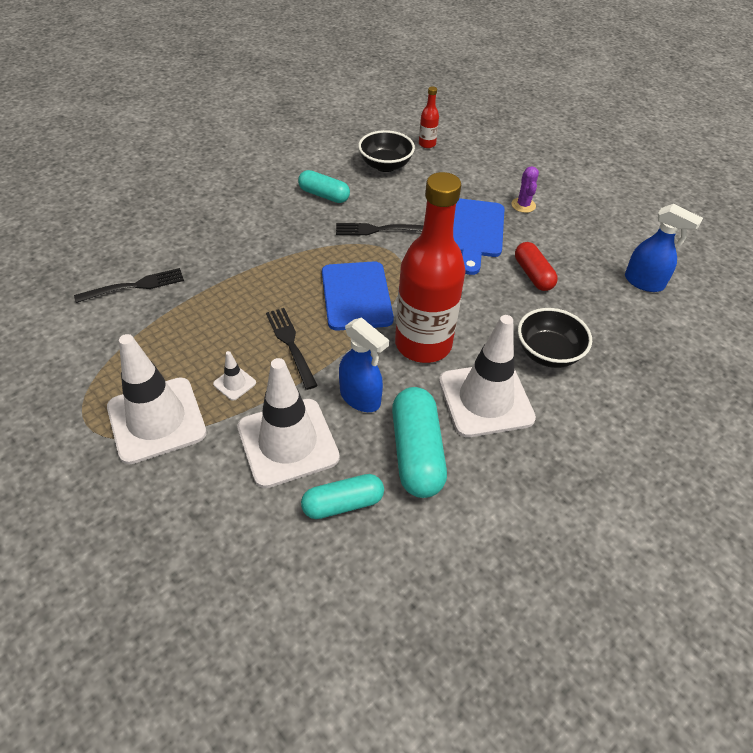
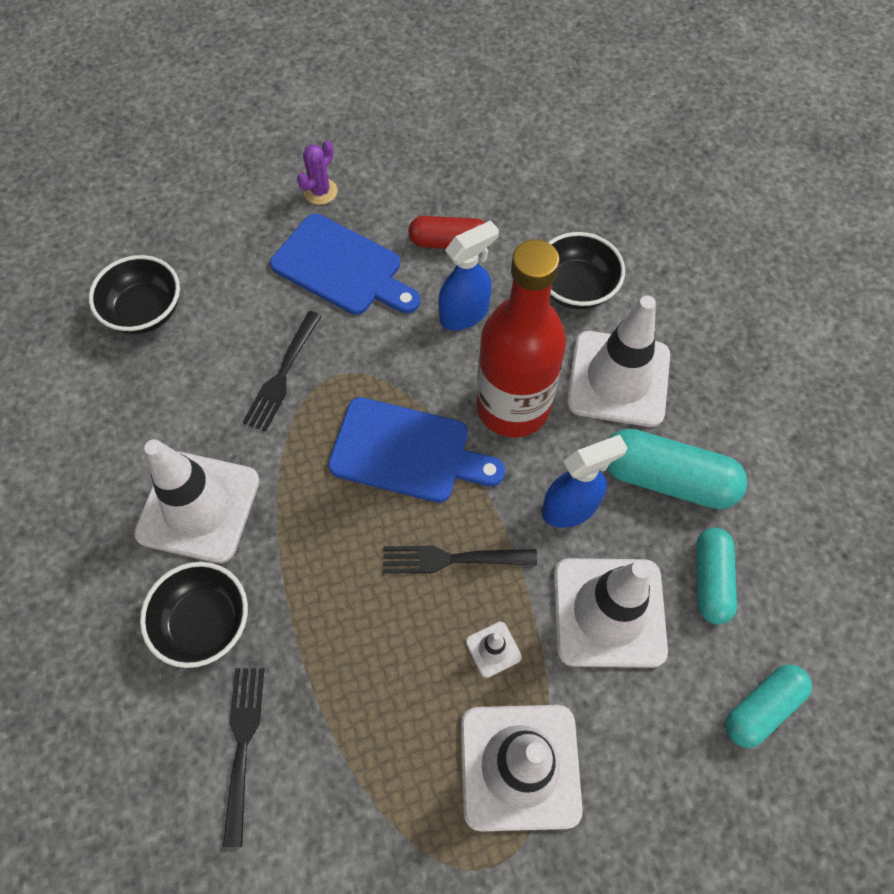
camera: 65 degrees left, 15 degrees up
turquoise capsule [298,170,350,203] -> turquoise capsule moved to [725,664,812,748]
red bottle [419,87,439,148] -> none
purple cactus [512,166,539,213] -> purple cactus turned 75 degrees counterclockwise [297,140,338,205]
blue spray bottle [625,204,703,292] -> blue spray bottle moved to [438,220,499,330]
none -> white traffic cone [134,439,260,563]
none -> black bowl [140,562,248,668]

